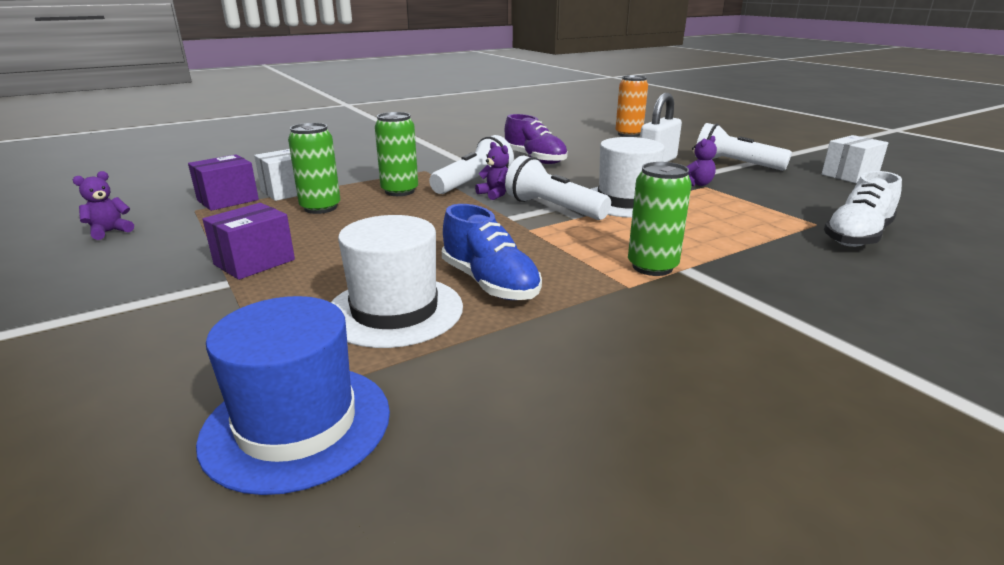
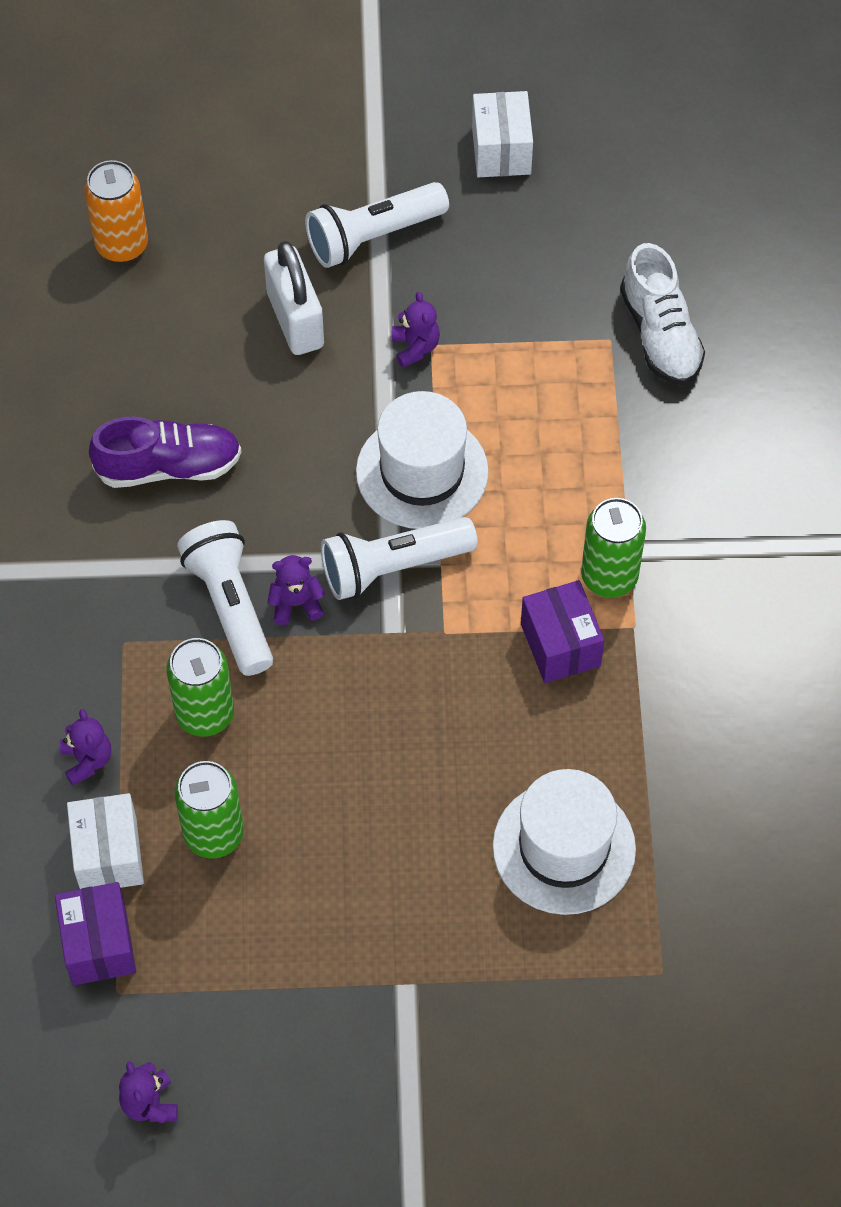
camera: 60 degrees left, 35 degrees up
blue hat [196,296,390,495] -> none
purple box [202,203,295,280] -> purple box moved to [521,580,604,683]
blue shoe [442,204,542,300] -> none
none -> purple teddy bear [60,709,111,786]

